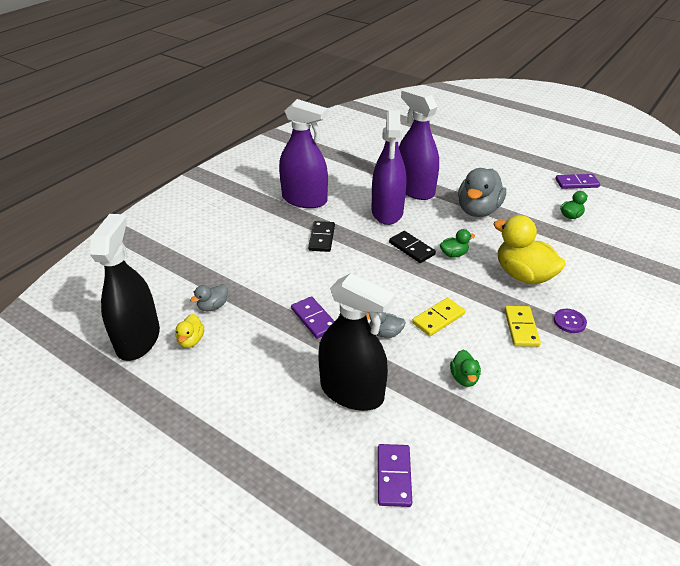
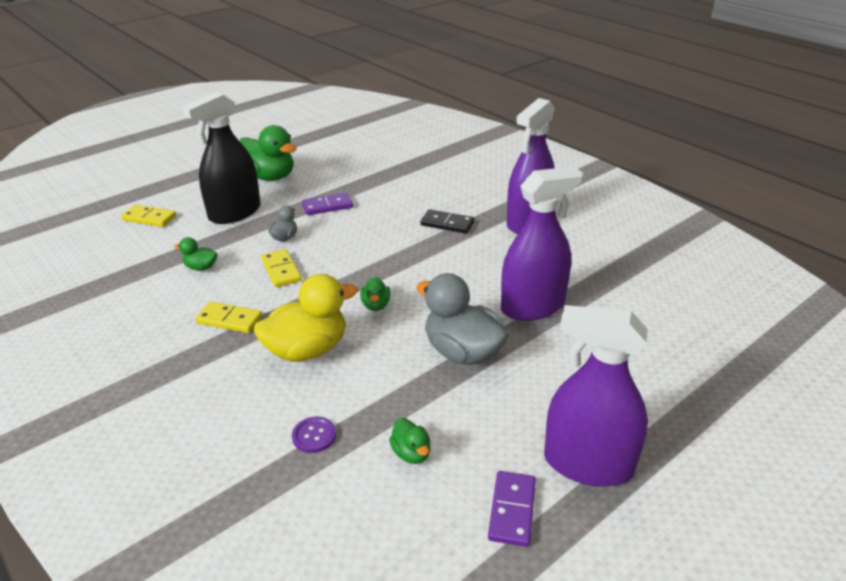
camera: 105 degrees right, 5 degrees down
black spray bottle [90,214,160,361] -> none
yellow duck [175,314,204,348] -> none
grey duck [190,284,227,311] -> none
purple spray bottle [372,110,406,225] -> purple spray bottle moved to [544,305,648,487]
purple domino [378,444,412,507] -> yellow domino [121,204,176,227]
black domino [389,231,436,263] -> none
purple button [554,309,587,333] -> purple button moved to [292,417,336,453]
none -> green duck [239,125,297,181]

